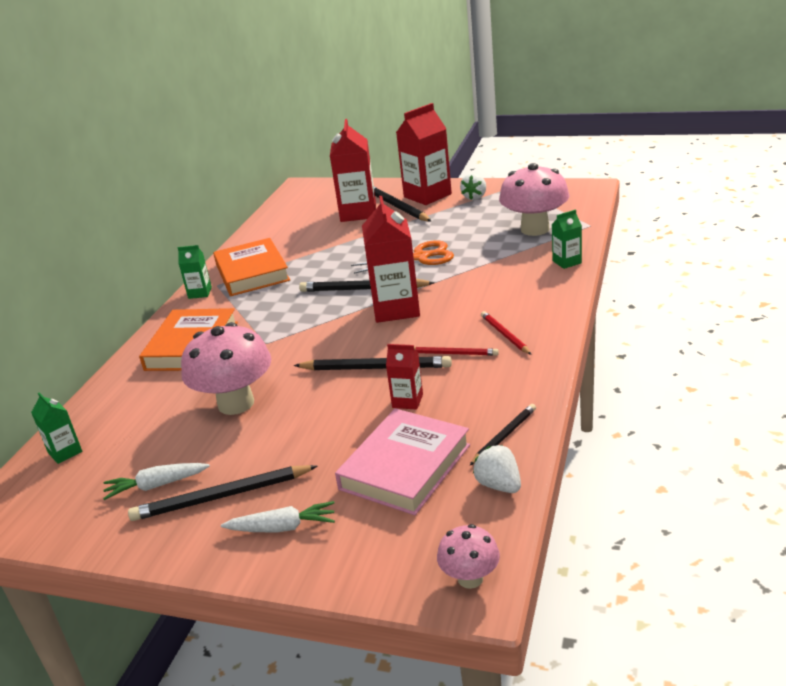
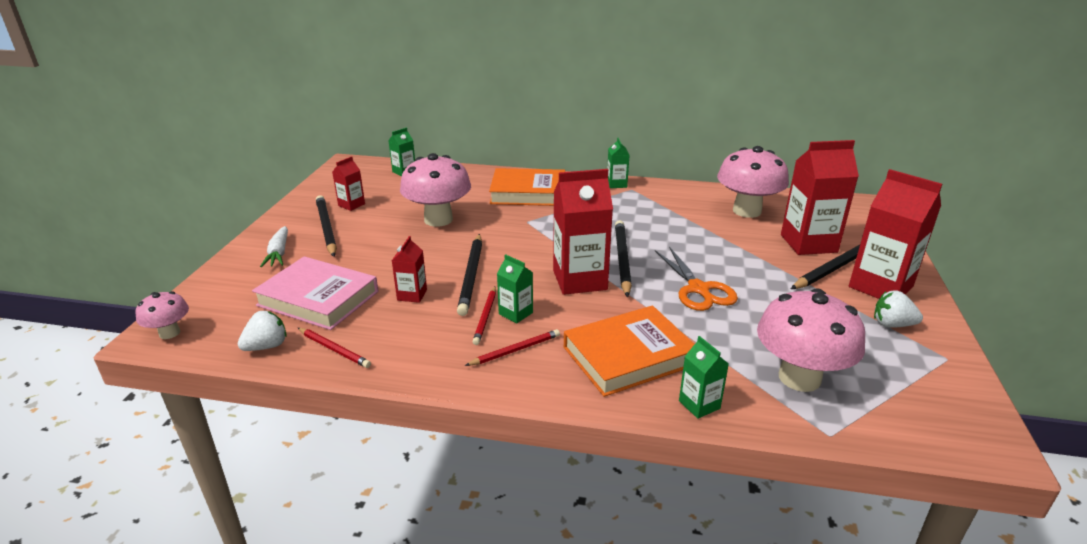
camera: 80 degrees right, 0 degrees up
white carrot [103,463,210,500] -> red carton [332,156,365,211]
orange book [213,238,290,296] -> orange book moved to [564,305,694,397]
black pencil [469,404,536,466] -> red pencil [298,328,371,368]
none -> green carton [497,254,533,323]
none -> pink mushroom [717,146,789,218]

